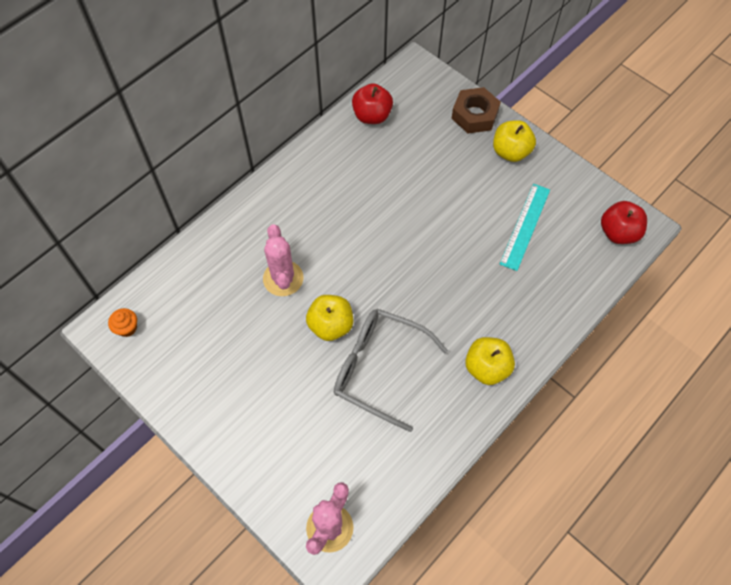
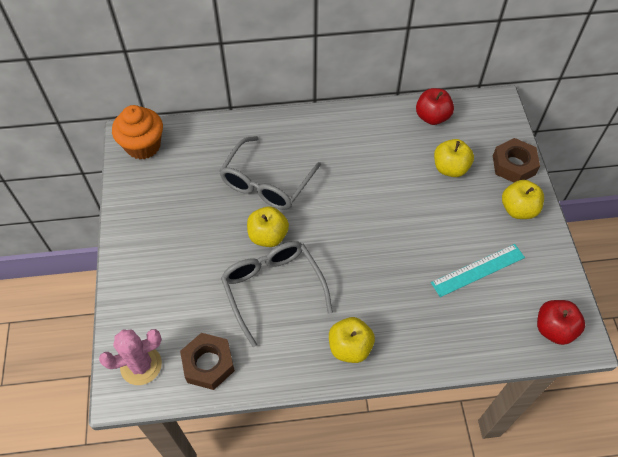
camera: 40 degrees right, 5 degrees down
orange cupcake [108,308,137,337] -> orange cupcake [112,105,163,159], size x2.14
pink cactus [263,224,304,296] -> grey glasses [219,136,321,210]
none -> brown nut [180,333,235,390]
none -> yellow apple [434,139,474,177]

